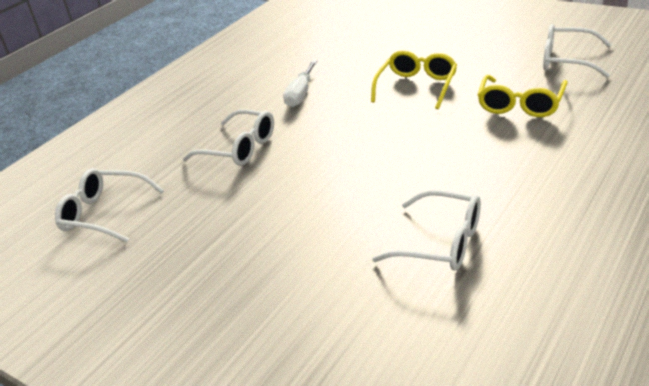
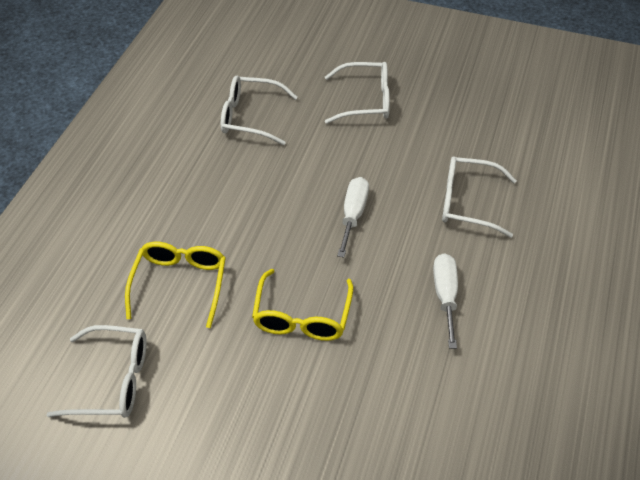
camera: 160 degrees right, 15 degrees up
white glasses [55,168,164,243] -> white glasses moved to [325,62,390,124]
none -> white screwdriver [337,177,369,257]

